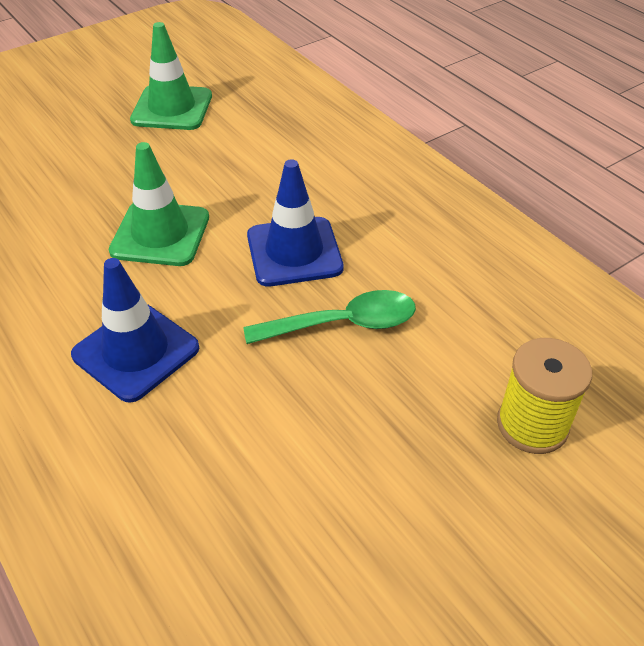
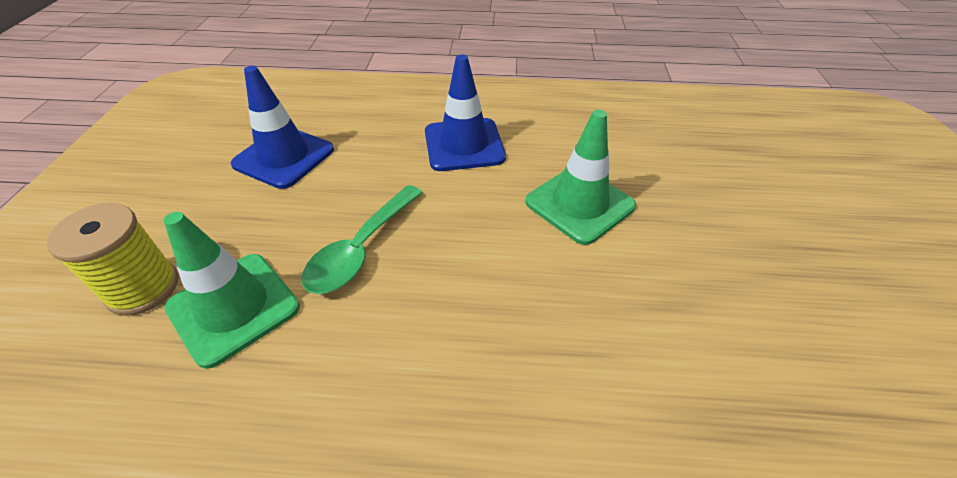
camera: 130 degrees right, 0 degrees up
green traffic cone [130,22,212,130] -> green traffic cone moved to [164,212,300,369]
blue traffic cone [247,159,344,286] -> blue traffic cone moved to [231,66,334,189]

